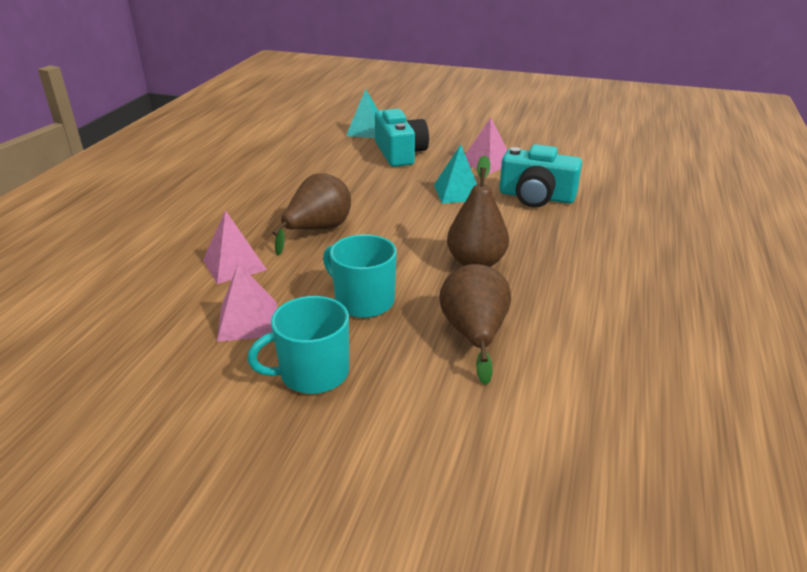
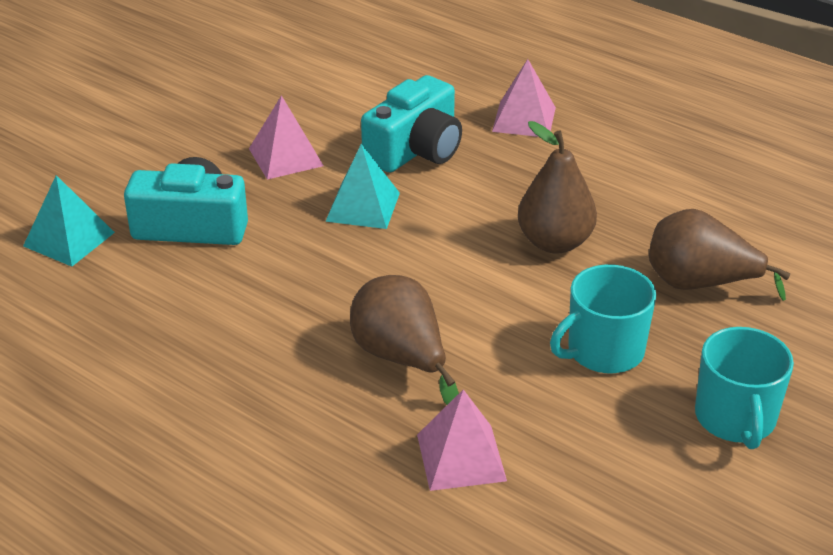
camera: 70 degrees left, 5 degrees up
pink pyramid [217,263,277,342] -> pink pyramid moved to [492,59,556,137]

